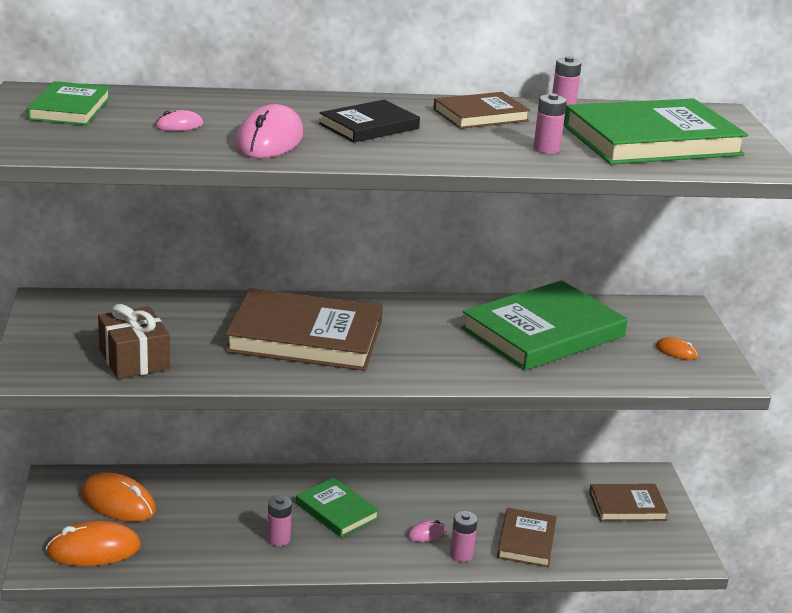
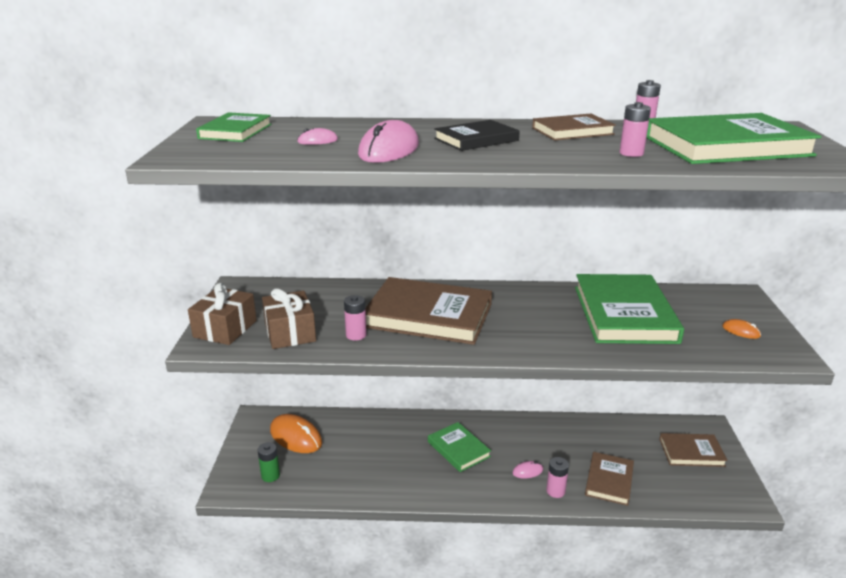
camera: 10 degrees right, 0 degrees up
orange mouse [46,521,141,566] -> green battery [258,442,280,482]
pink battery [267,495,292,546] -> pink battery moved to [344,295,367,341]
green book [461,280,628,371] -> green book turned 60 degrees counterclockwise [575,274,684,344]
none -> brown gift [188,283,257,345]

